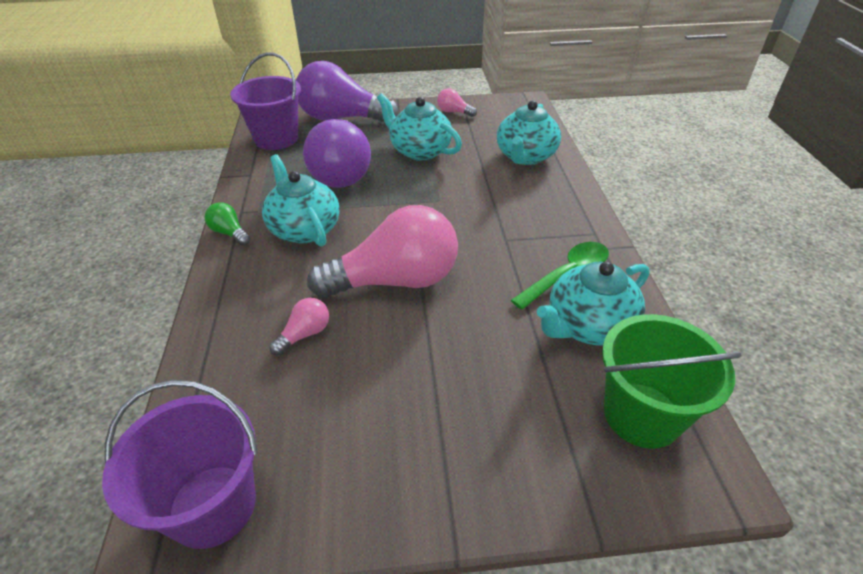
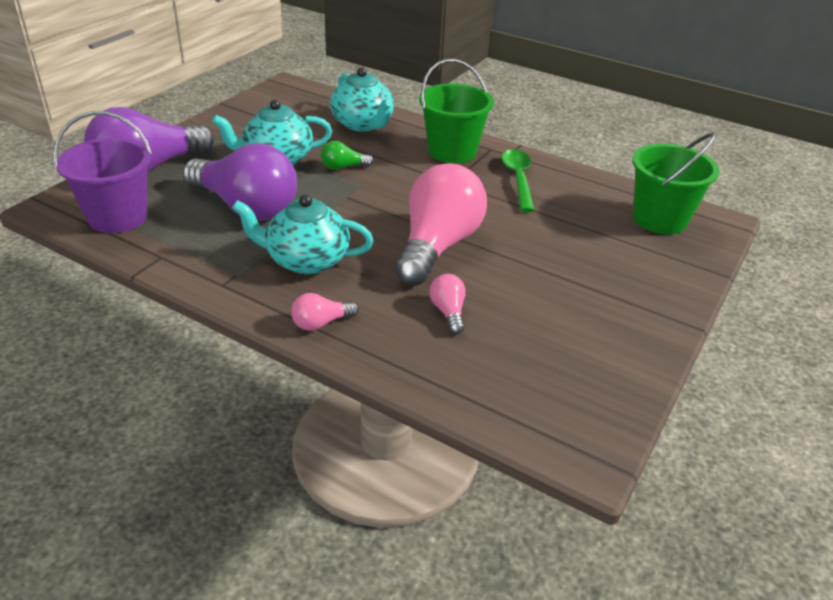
camera: 55 degrees left, 5 degrees down
purple bucket [102,380,258,549] -> none
green light bulb [205,203,250,246] -> green light bulb moved to [321,141,374,170]
pink light bulb [437,88,477,117] -> pink light bulb moved to [291,293,359,331]
turquoise teapot [537,262,650,346] -> none
none -> green bucket [419,59,494,163]

